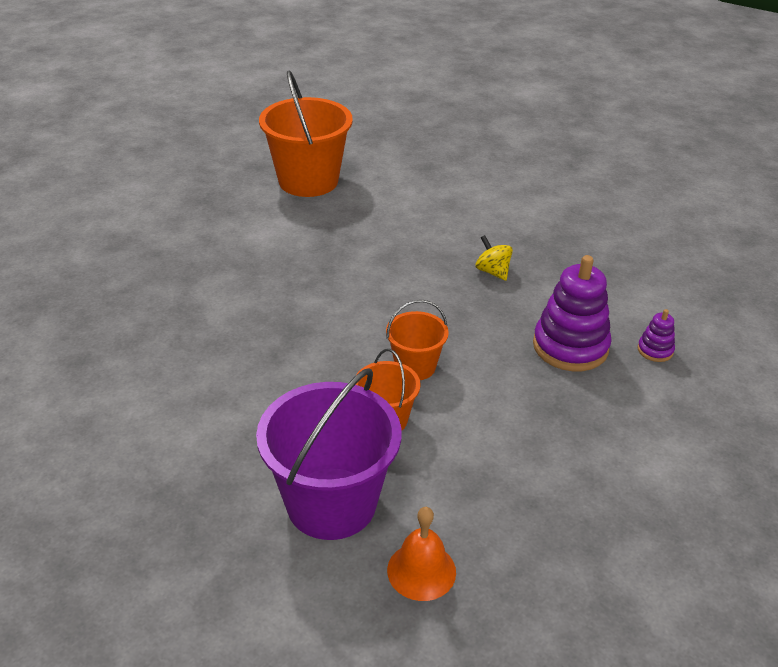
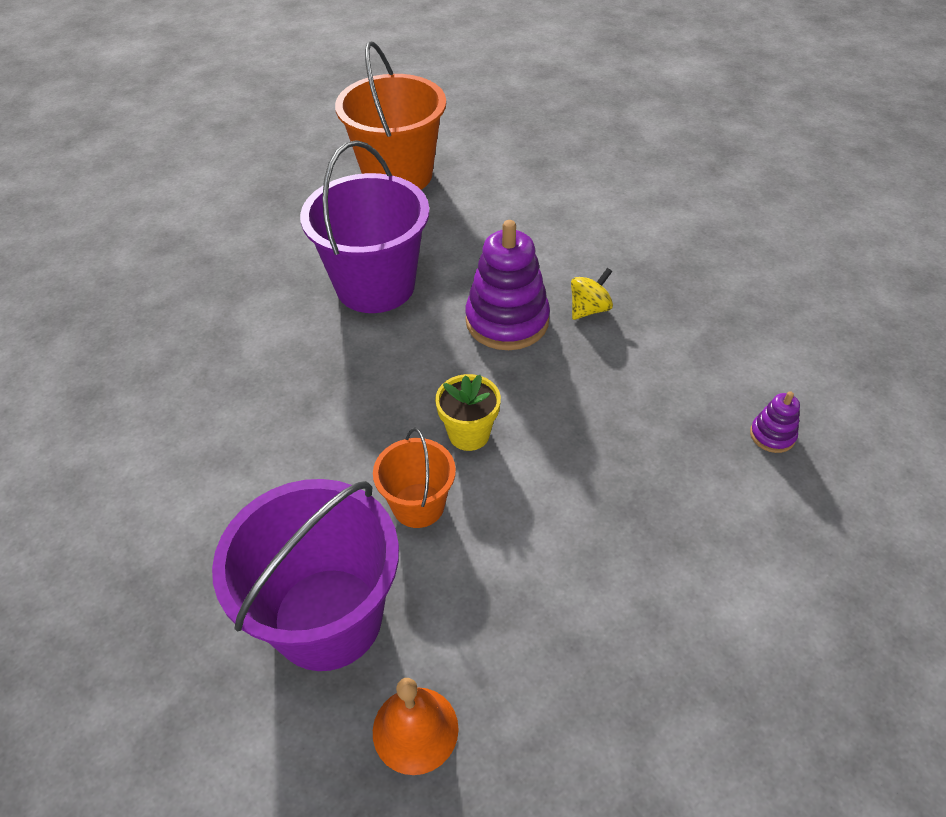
camera: 10 degrees right, 10 degrees up
orange bucket [386,300,449,380] -> yellow flower pot [435,374,501,451]
yellow spinning top [475,235,513,281] -> yellow spinning top turned 75 degrees clockwise [571,268,613,320]
purple stacking toy [533,255,611,371] -> purple stacking toy moved to [465,220,550,350]
none -> purple bucket [300,140,430,313]

